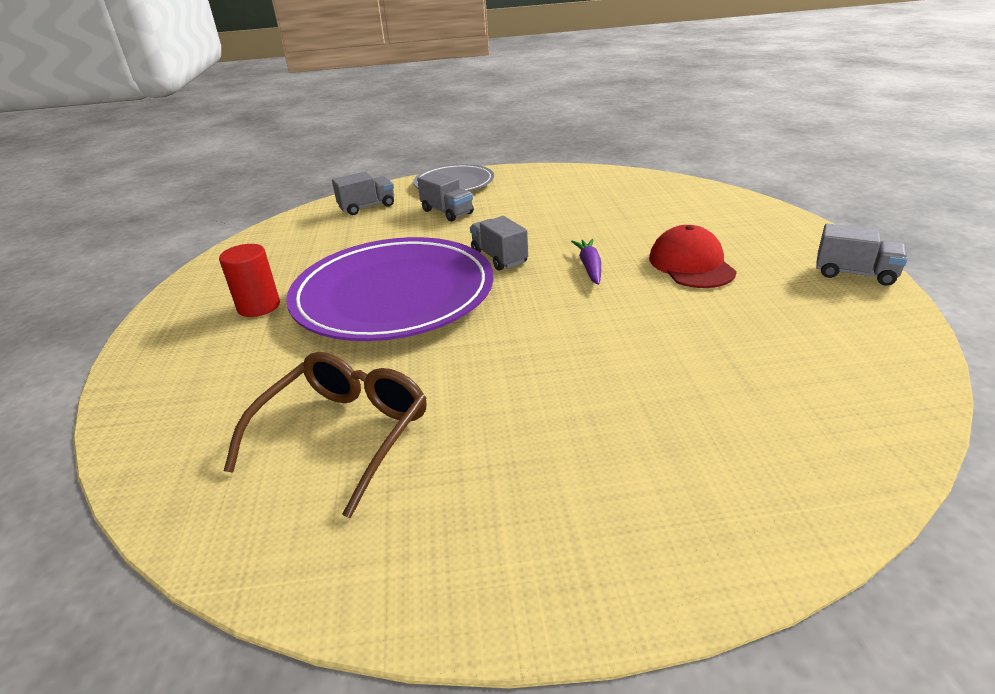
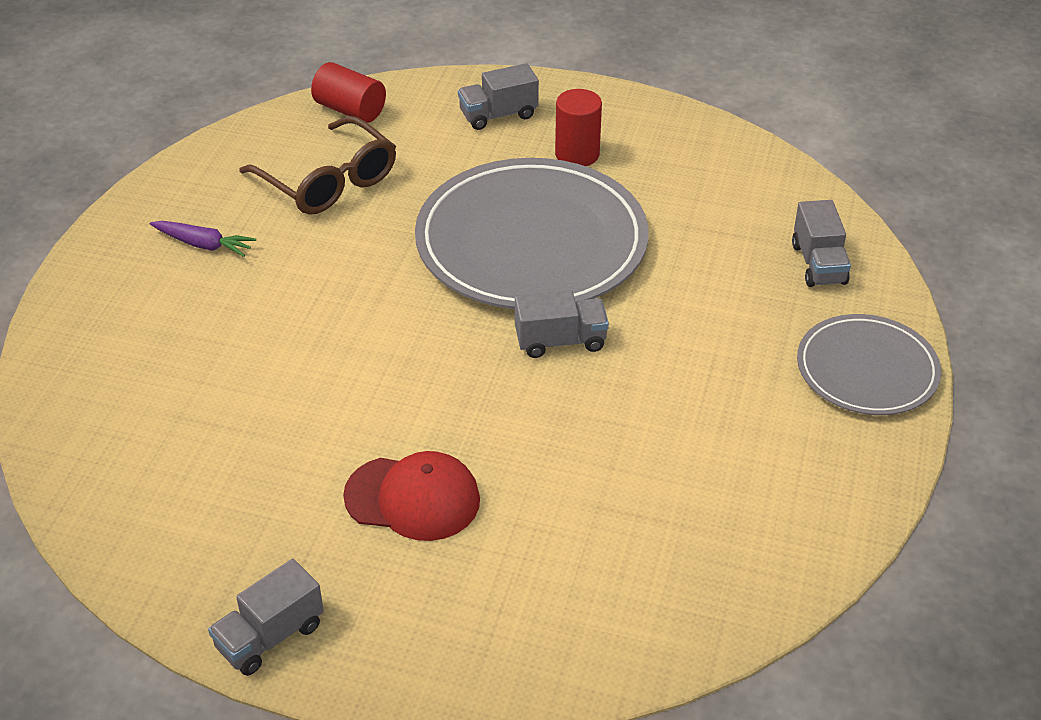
camera: 110 degrees right, 10 degrees up
purple plate [286,237,494,341] -> grey plate [415,158,649,309]
grey truck [417,171,474,221] -> grey truck moved to [458,63,539,130]
purple carrot [571,239,601,285] -> purple carrot moved to [150,221,256,257]
none -> red cylinder [311,62,386,123]

